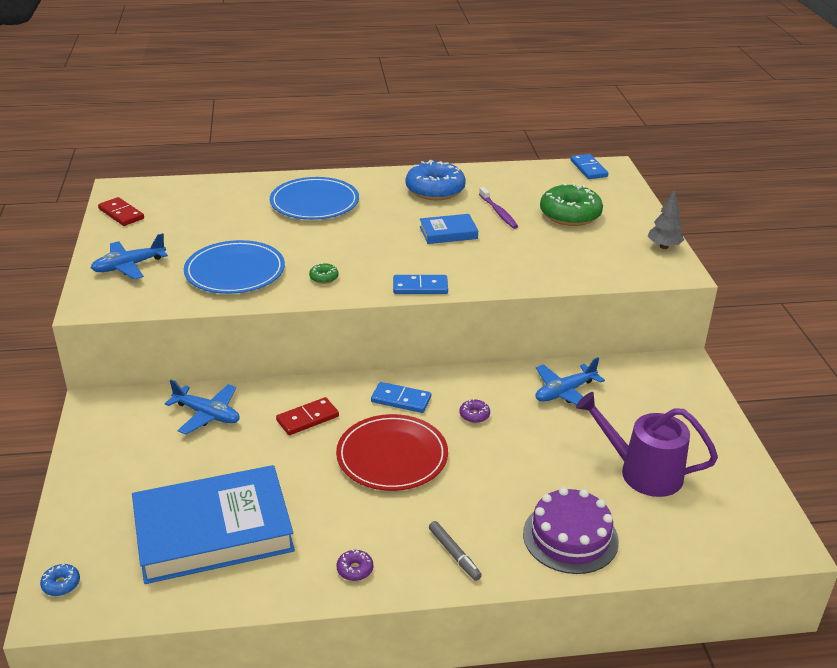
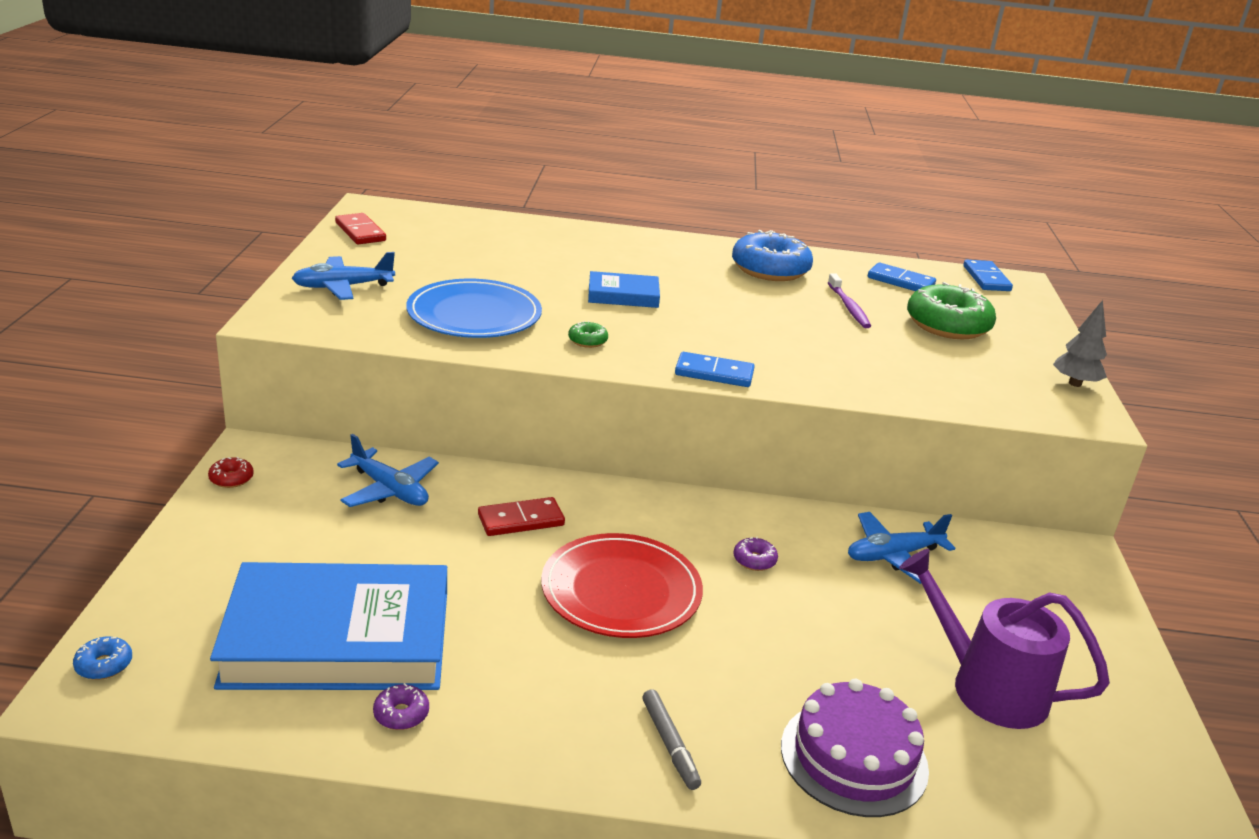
camera: 10 degrees right, 5 degrees down
blue plate [270,177,359,220] -> none
purple donut [337,549,373,581] -> purple donut moved to [373,683,429,730]
blue domino [371,382,431,413] -> blue domino moved to [868,263,936,291]
blue book [420,214,478,244] -> blue book moved to [588,271,660,308]
none -> red donut [208,457,254,488]

